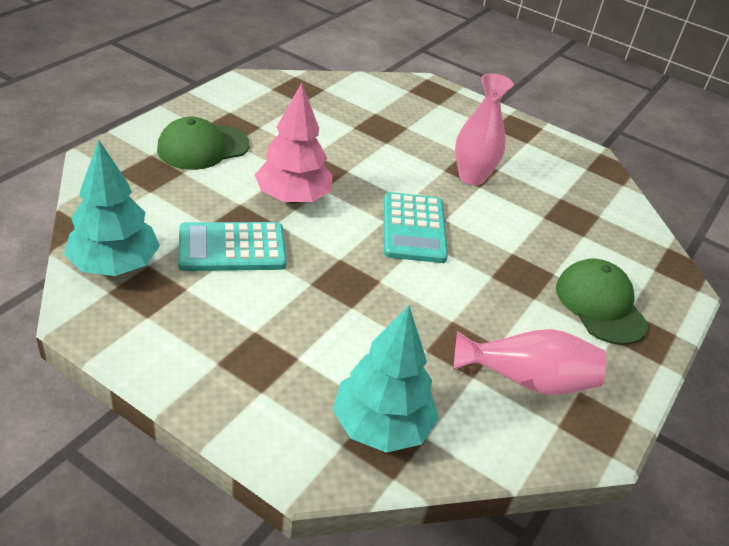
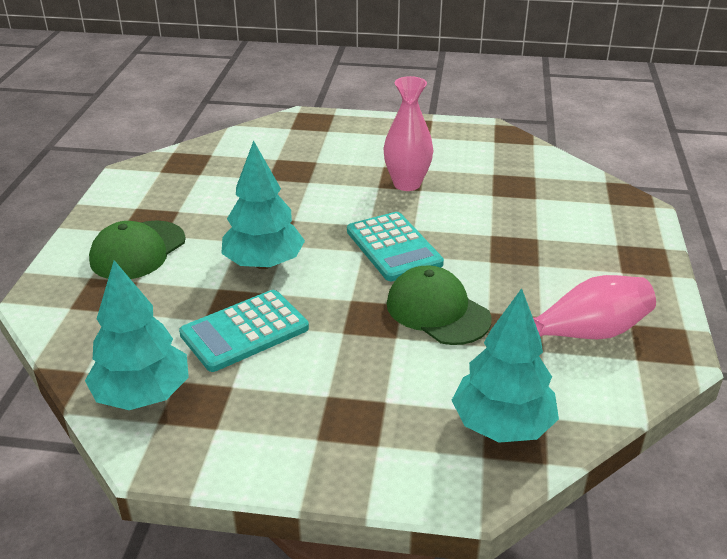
camera: 20 degrees left, 5 degrees down
pink tree [255,83,333,204] -> turquoise tree [221,140,305,269]
green cap [556,259,648,345] -> green cap moved to [387,265,492,345]

